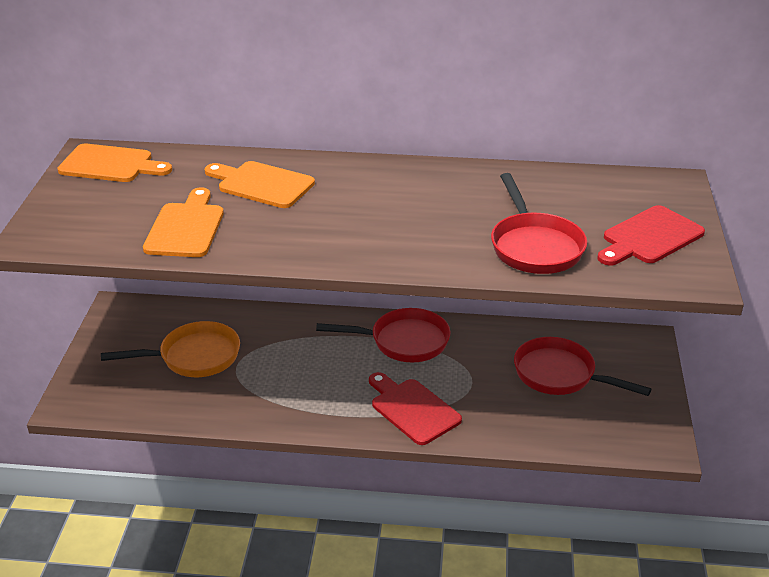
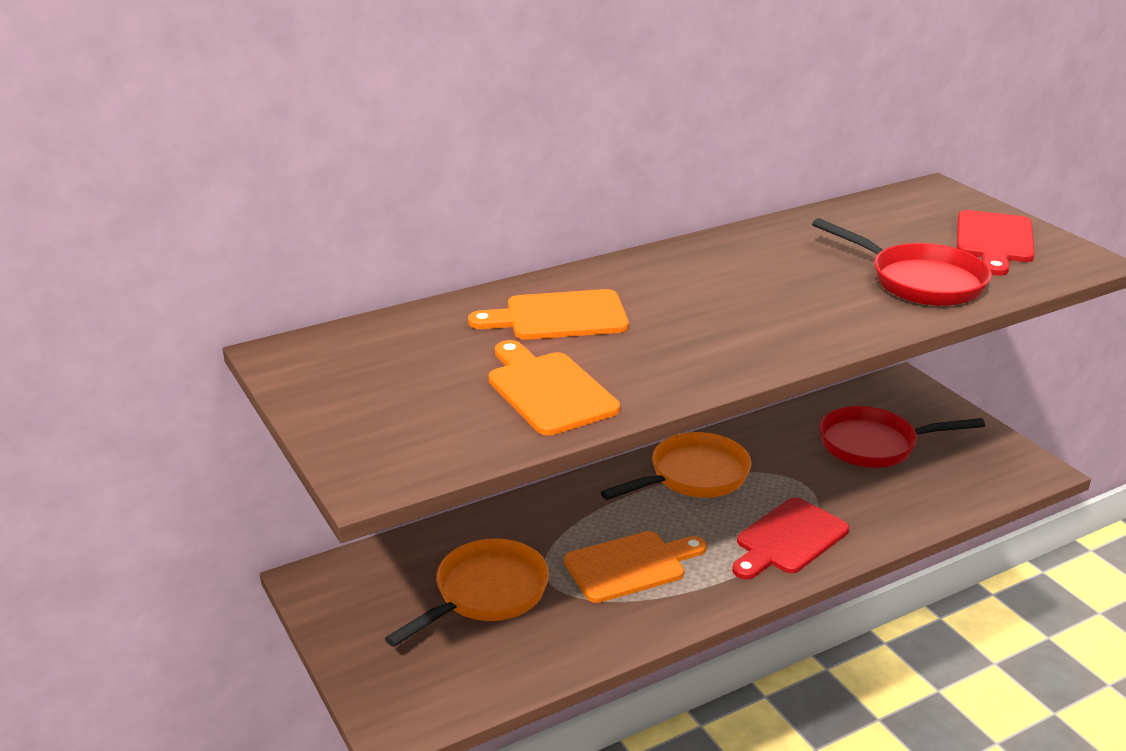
camera: 35 degrees left, 5 degrees down
orange cutting board [57,144,172,182] -> orange cutting board moved to [564,531,707,603]
red pan [316,308,450,362] -> orange pan [600,432,751,500]
red cutting board [369,372,462,445] -> red cutting board turned 60 degrees counterclockwise [732,497,849,579]

